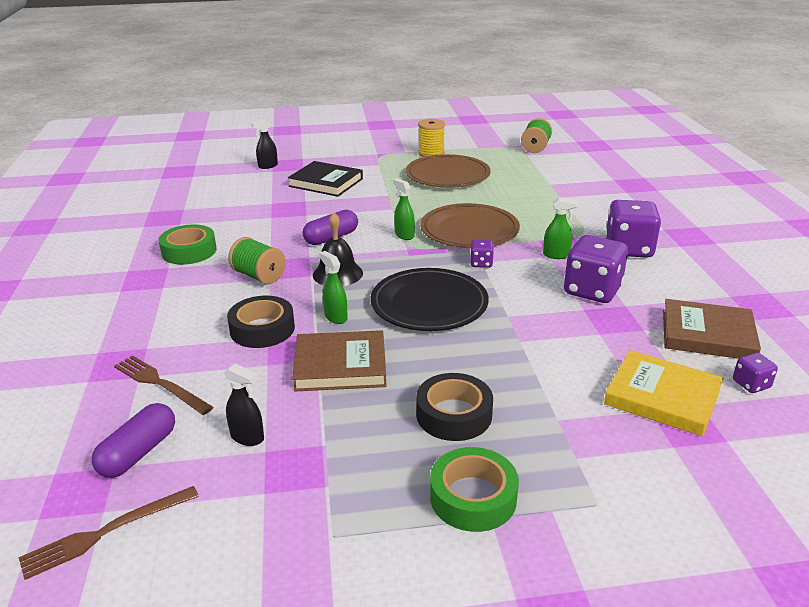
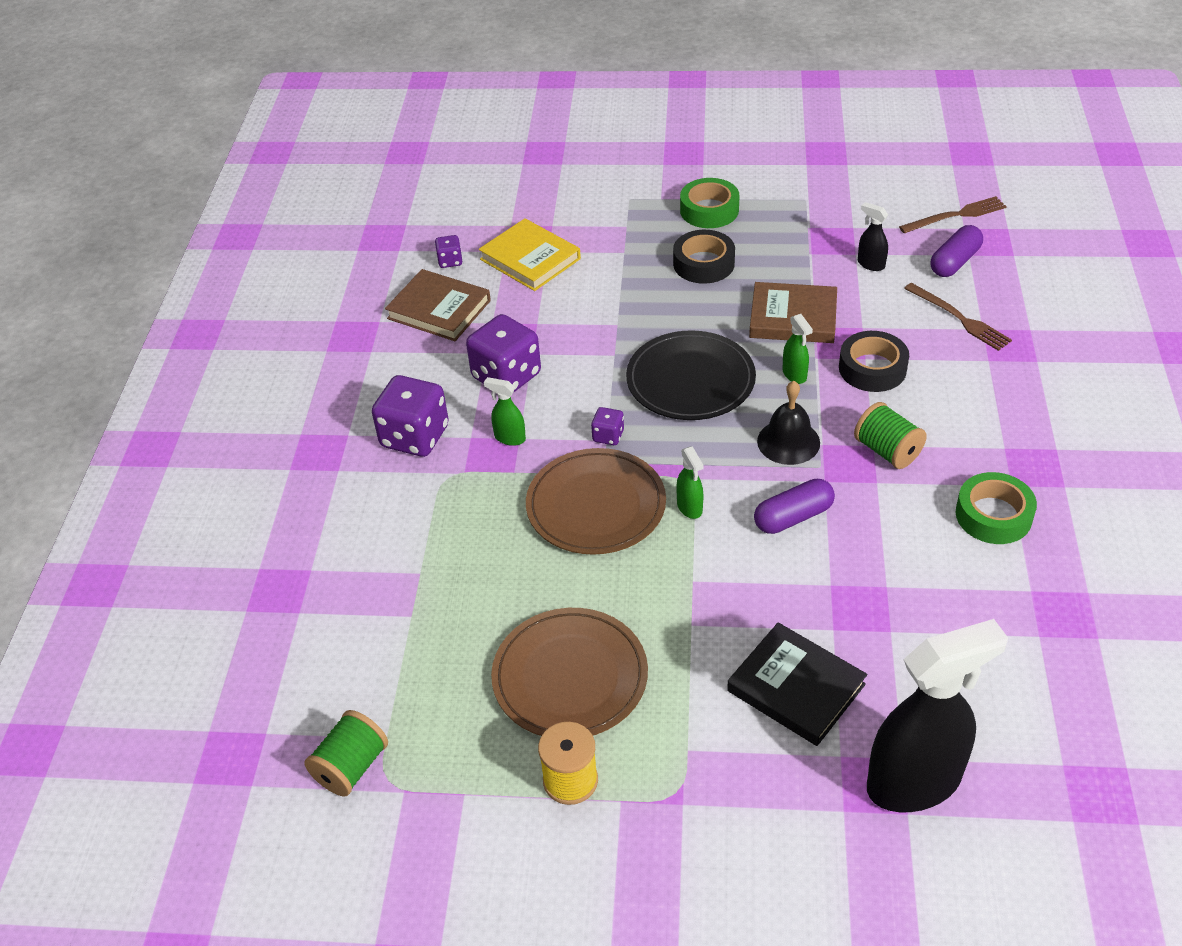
camera: 165 degrees left, 15 degrees up
black spray bottle [251,119,278,169] -> black spray bottle [867,619,1008,812], size x2.40

